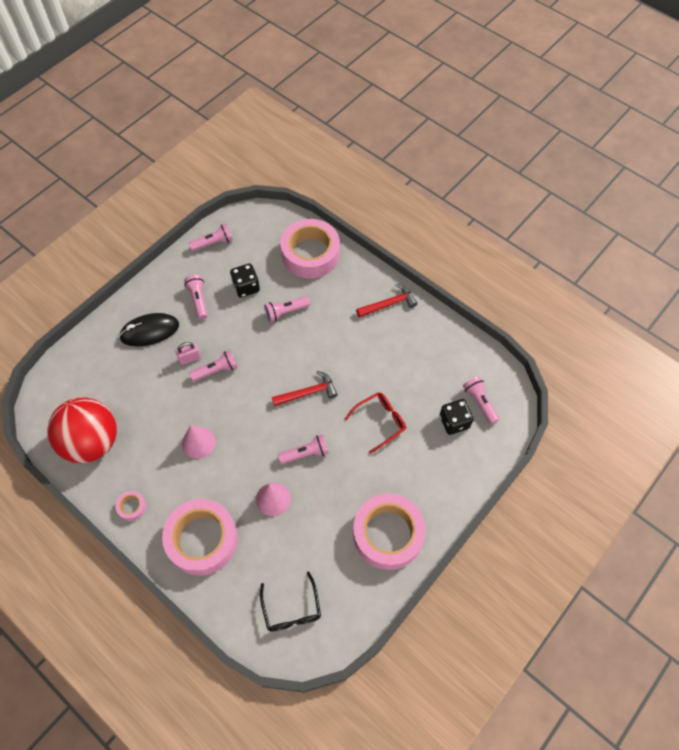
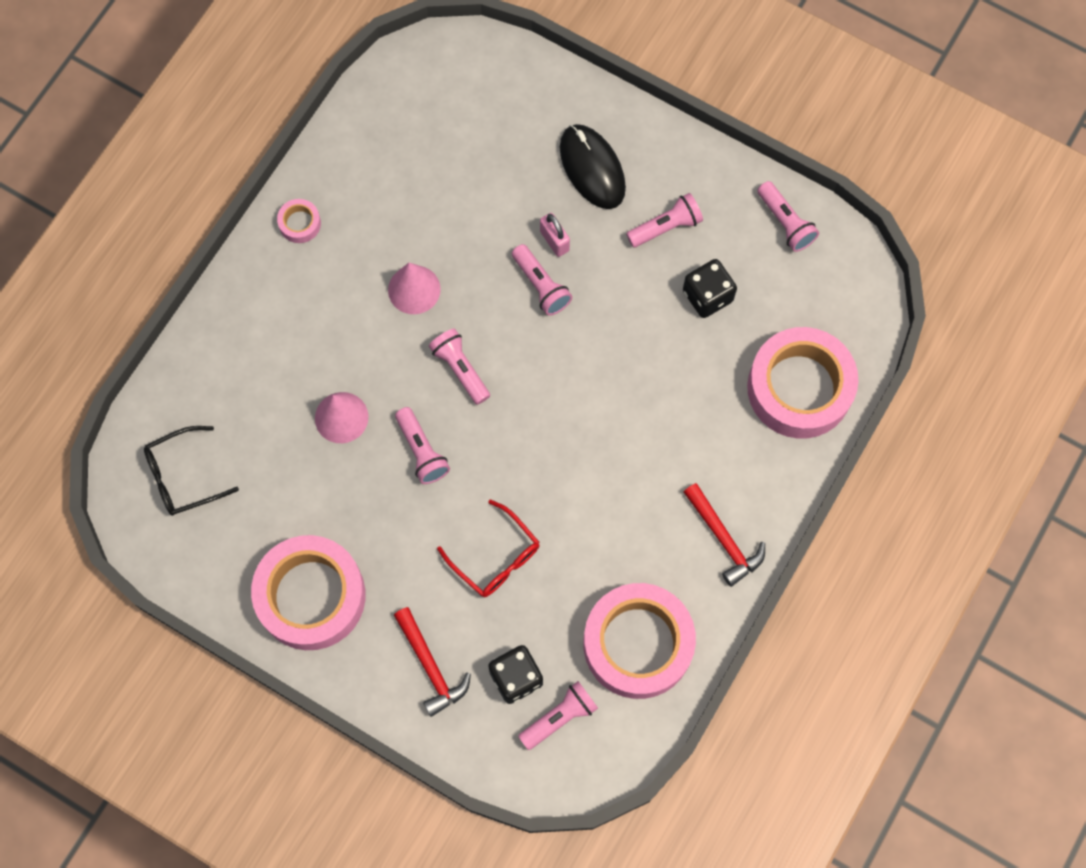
camera: 80 degrees right, 10 degrees up
red ball [47,397,117,463] -> none
pink tape [162,499,238,576] -> pink tape moved to [584,583,696,699]
pink flashlight [264,296,310,322] -> pink flashlight moved to [429,329,490,405]
red hammer [272,371,338,407] -> red hammer moved to [394,607,471,717]

